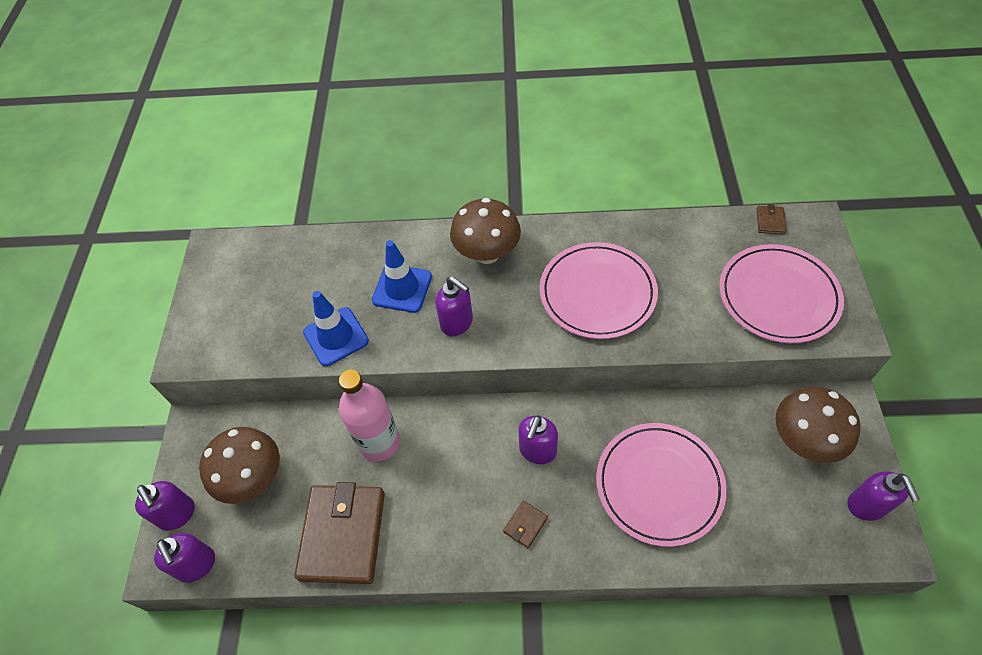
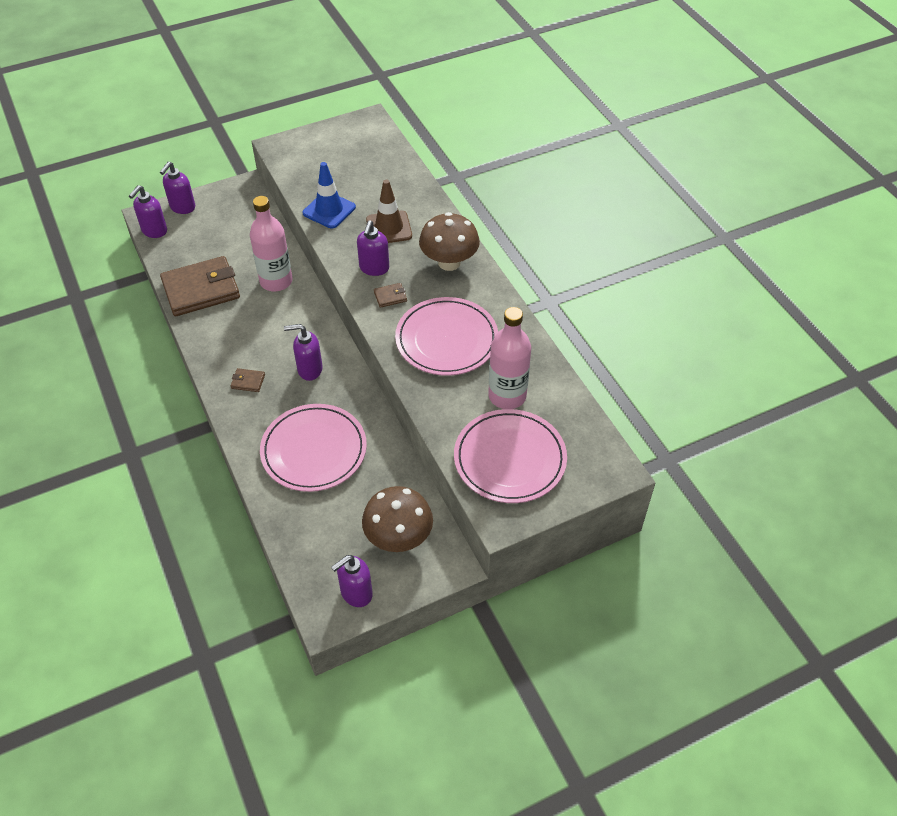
camera: 60 degrees right, 5 degrees down
brown mushroom [199,427,280,504] -> none
blue traffic cone [372,240,432,313] -> brown traffic cone [366,180,412,243]
brown wallet [757,205,787,234] -> brown wallet moved to [374,283,407,308]
none -> pink bottle [488,307,531,409]

